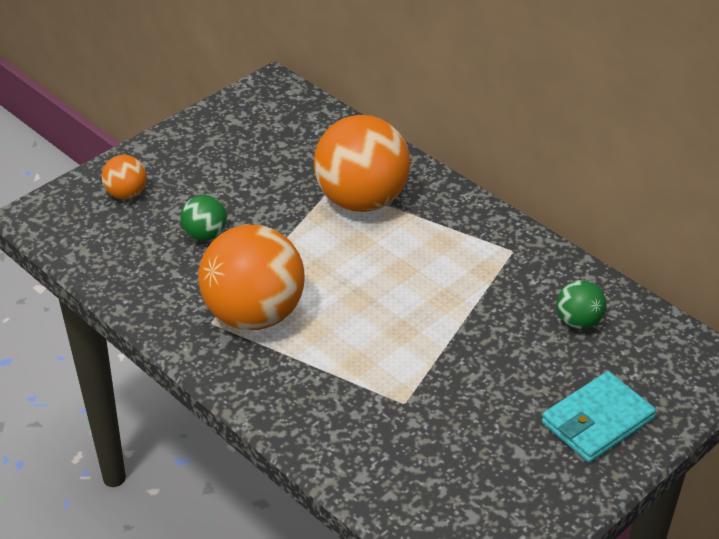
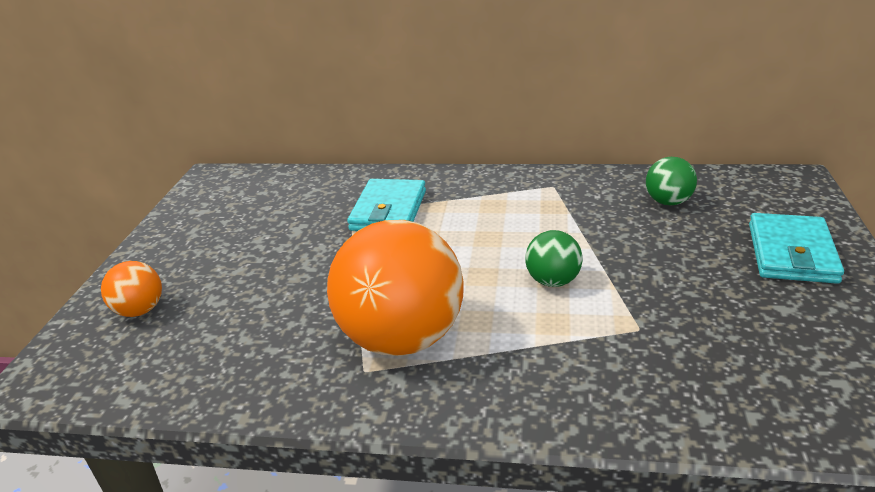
camera: 35 degrees left, 10 degrees down
green ball [181,195,227,241] -> green ball moved to [525,230,583,287]
orange ball [314,115,410,212] -> turquoise wallet [347,179,426,231]

